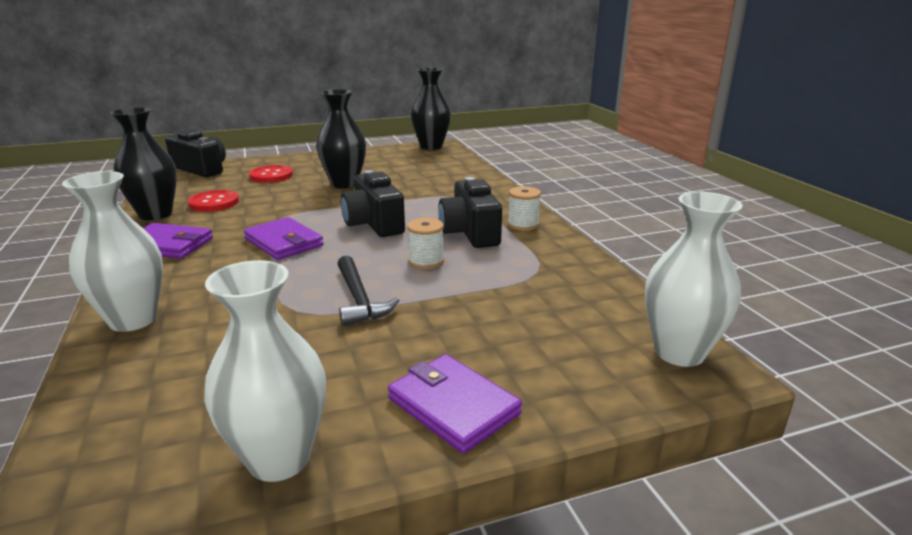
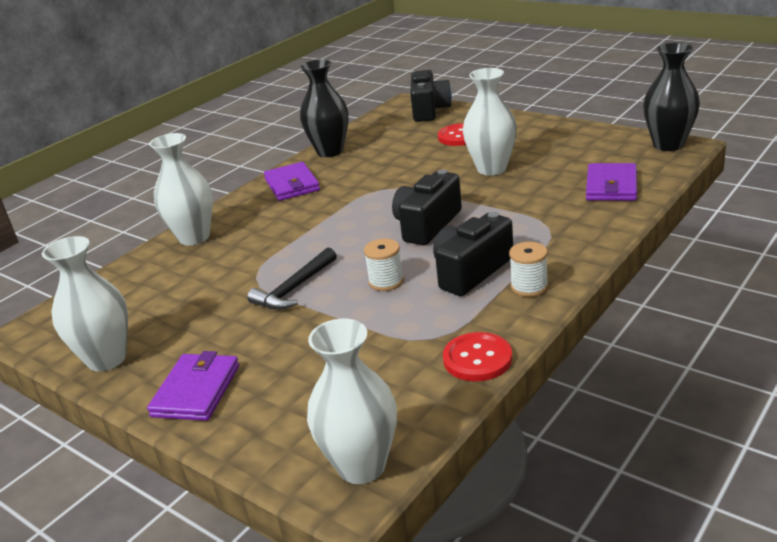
camera: 60 degrees right, 5 degrees up
red button [188,190,239,212] -> red button moved to [443,332,512,381]
purple wallet [244,217,324,260] -> purple wallet moved to [586,163,637,201]
black vase [316,89,366,189] -> white vase [463,68,517,175]

